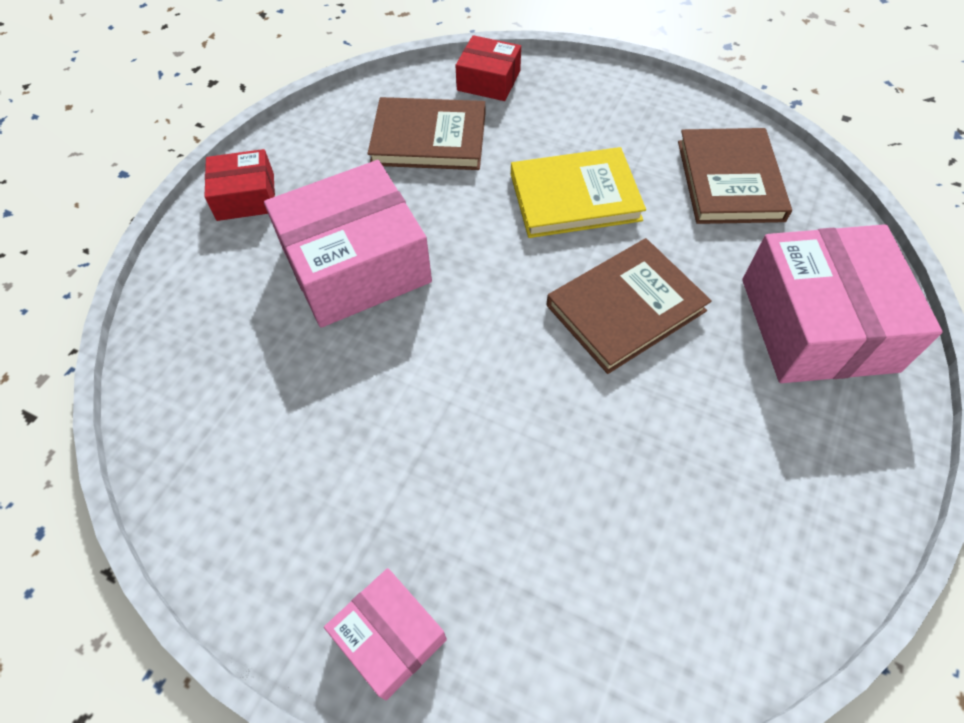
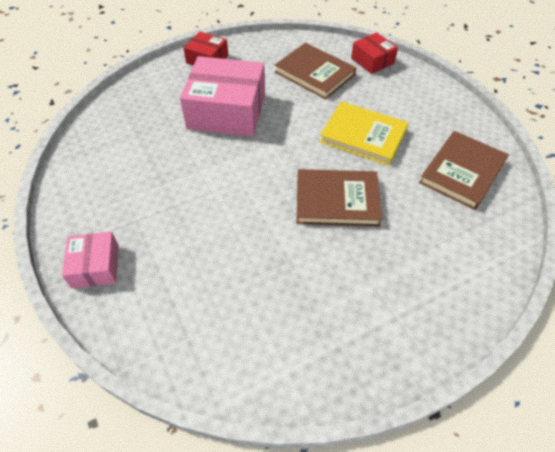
camera: 35 degrees right, 5 degrees down
pink box [742,224,943,383] -> none

